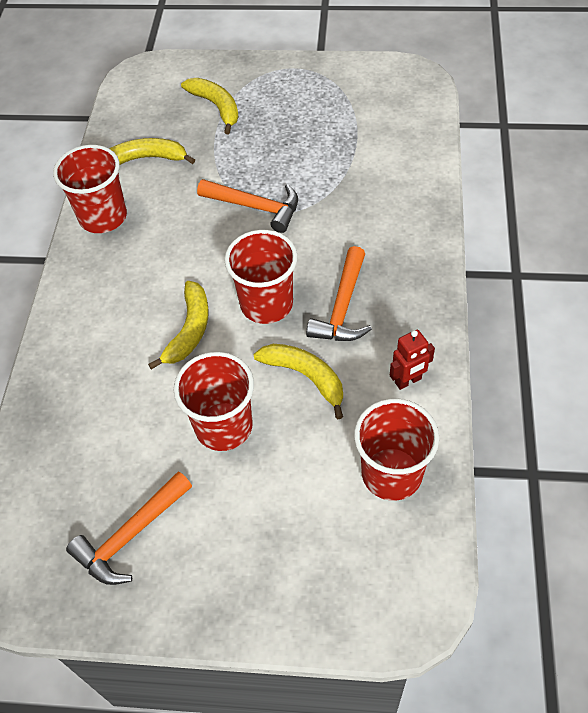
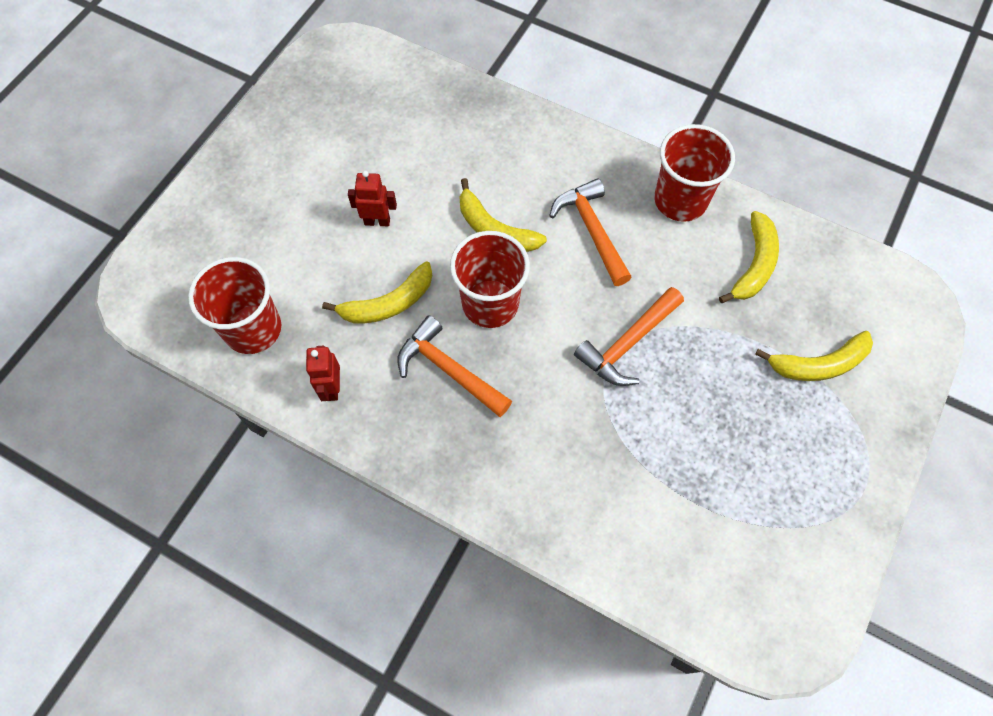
camera: 110 degrees right, 10 degrees up
orange hammer [66,471,192,585] -> orange hammer moved to [549,178,632,286]
red cup [174,352,254,451] -> red robot [348,171,397,226]

